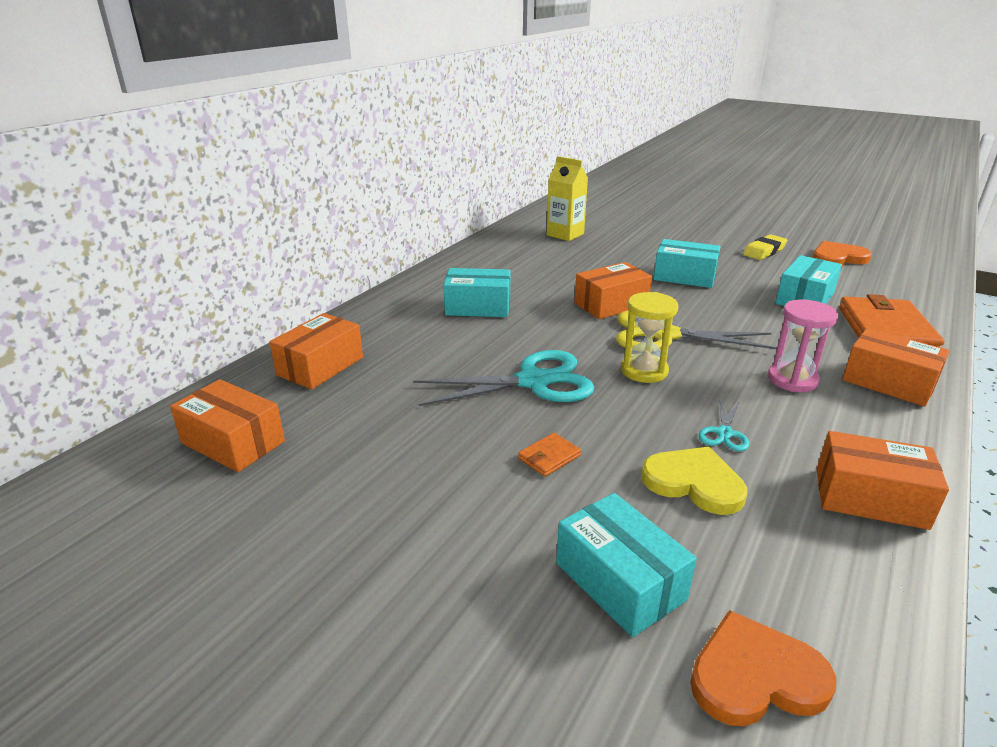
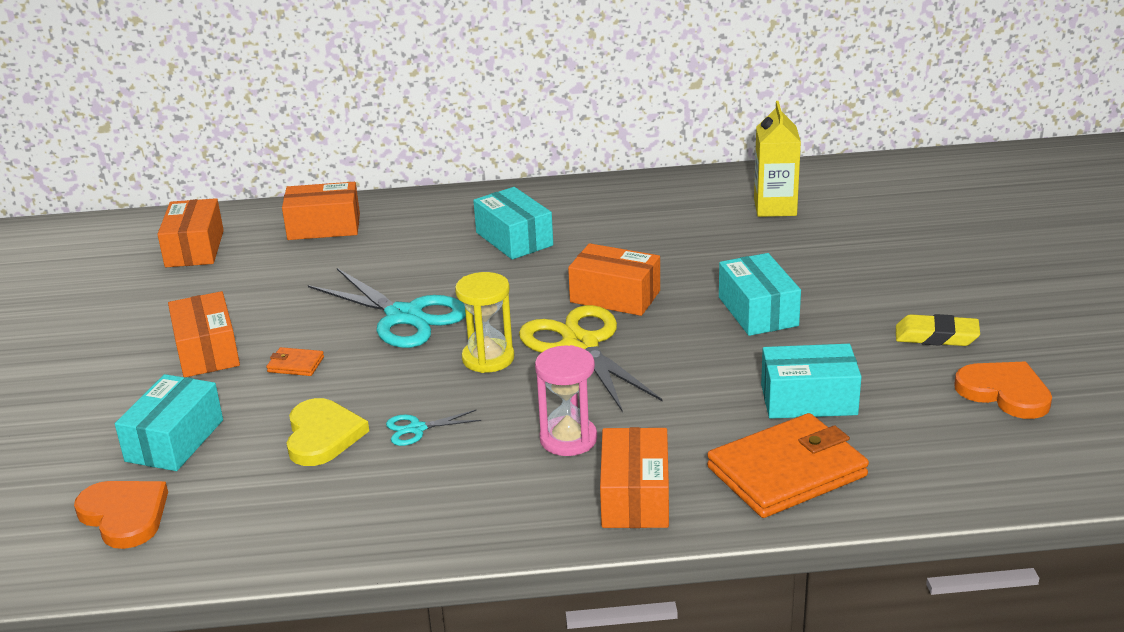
camera: 55 degrees right, 0 degrees up
orange box [817,431,949,530] -> orange box moved to [168,291,240,377]

